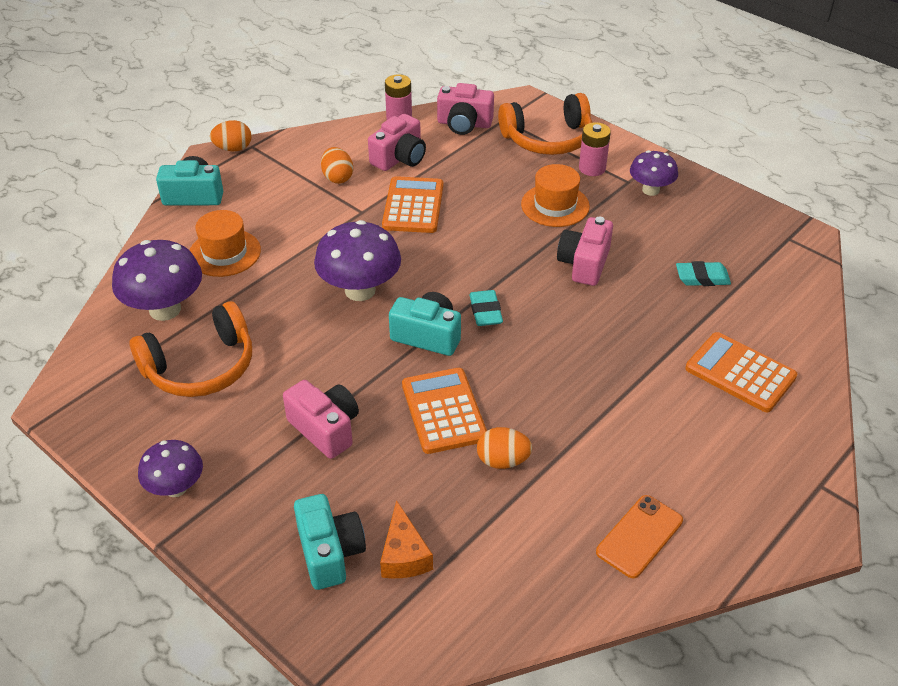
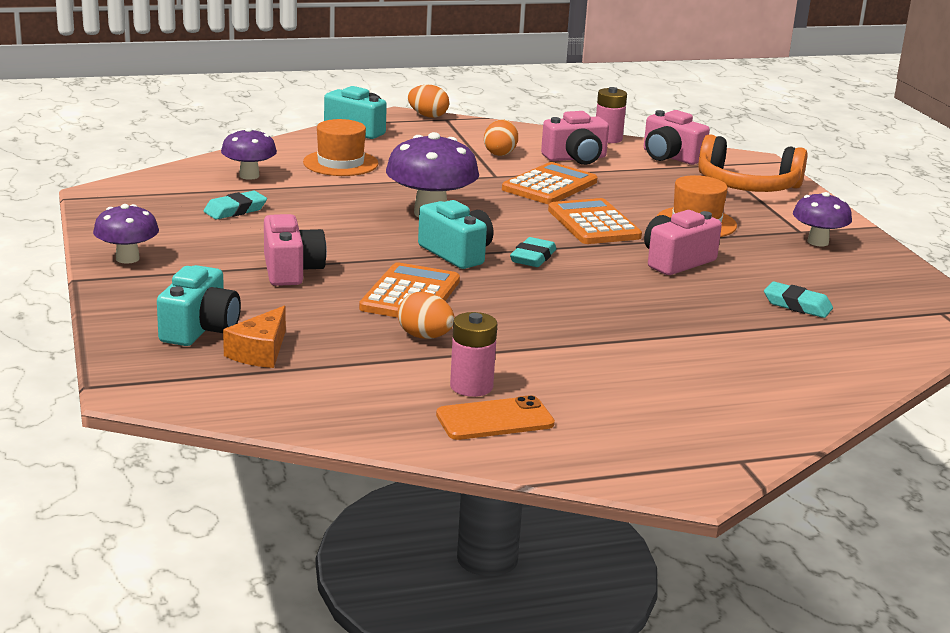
camera: 30 degrees right, 20 degrees down
purple mushroom [112,240,202,321] -> purple mushroom [221,128,277,180], size x0.62
orange headphones [130,301,252,397] -> turquoise eraser [204,191,267,220]
pink battery [579,122,611,176] -> pink battery moved to [450,312,497,397]
orange calculator [685,332,797,412] -> orange calculator moved to [548,198,642,244]

